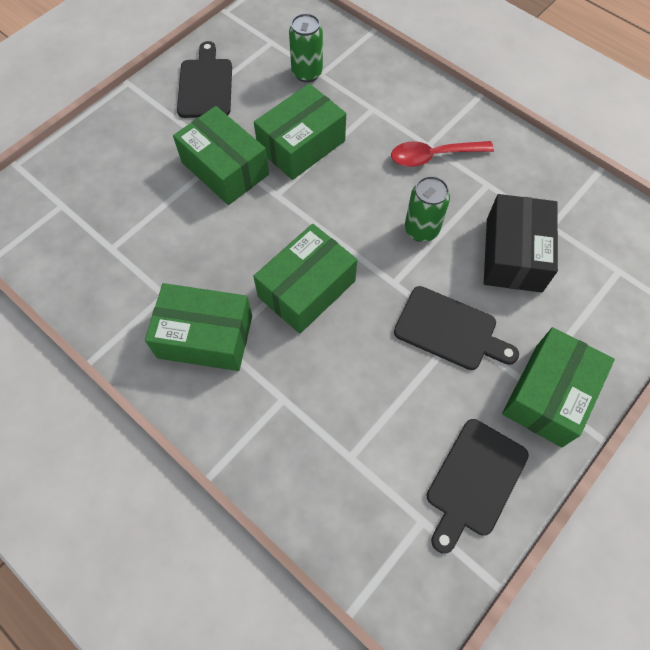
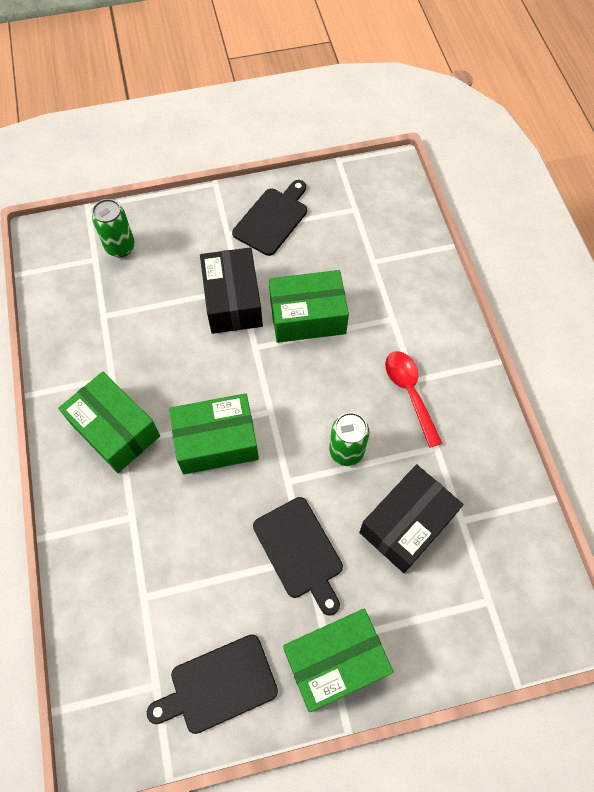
camera: 35 degrees right, 0 degrees up
green box [173,106,269,205] -> black box [200,248,263,334]
green can [289,13,323,82] -> green can moved to [92,199,135,257]
red spoon [391,141,494,167] -> red spoon turned 45 degrees clockwise [385,351,442,448]

